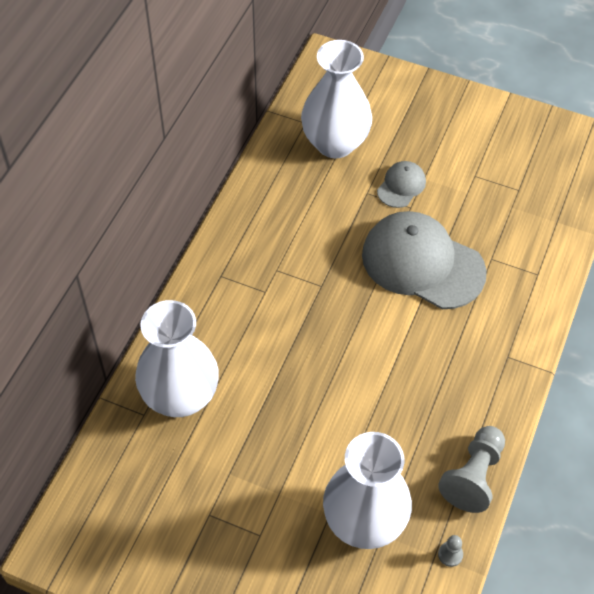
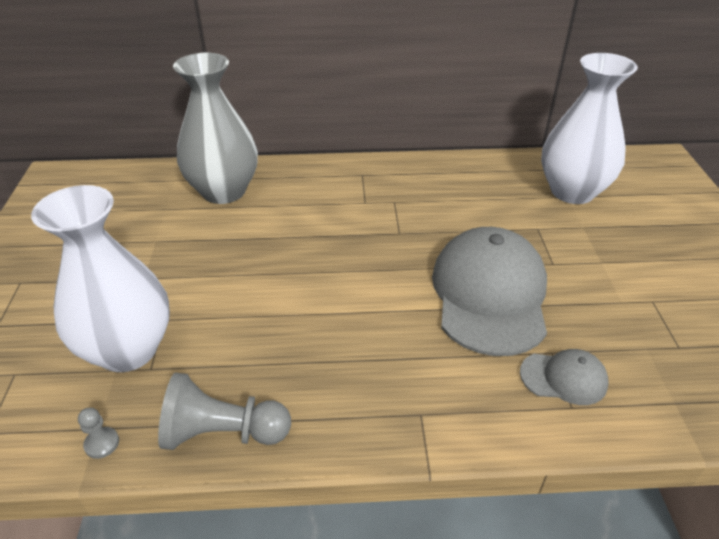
camera: 65 degrees right, 15 degrees down
white vase [135,300,219,417] -> grey vase [173,53,258,204]
grey cap [377,161,426,208] -> grey cap moved to [520,349,609,405]

